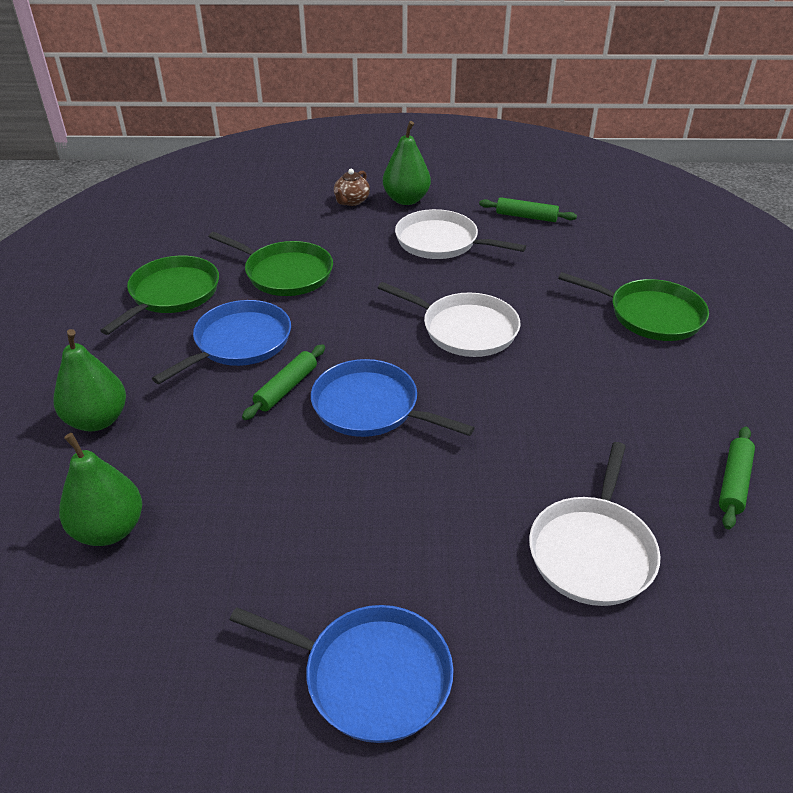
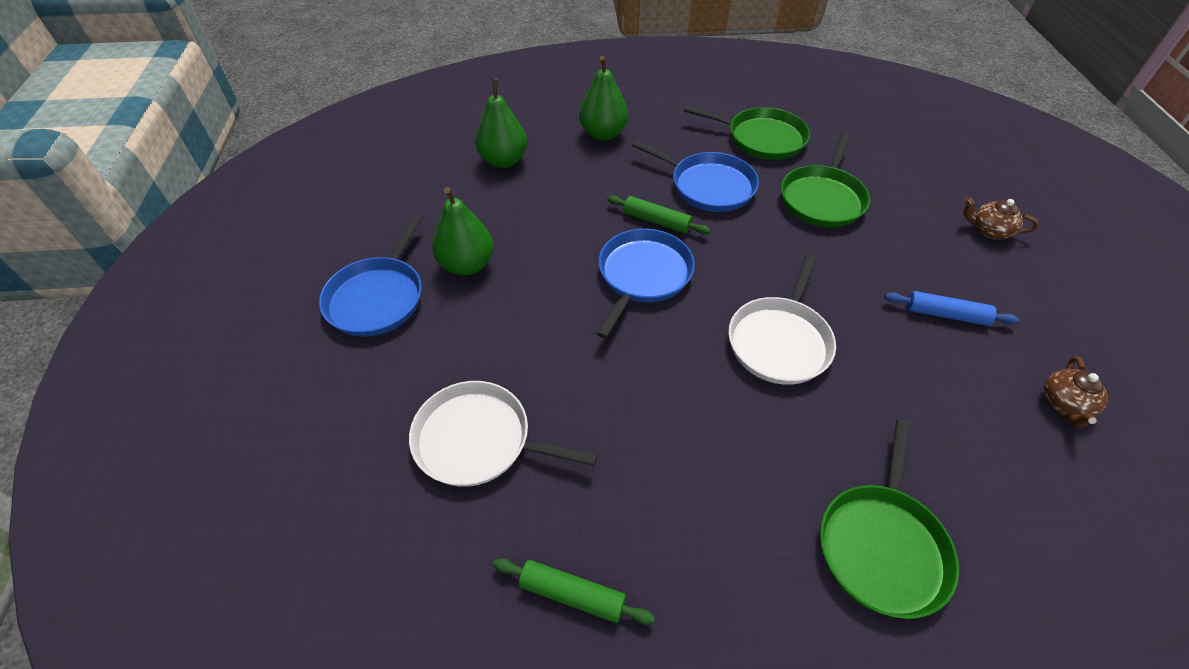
camera: 85 degrees right, 10 degrees up
green pear [383,121,431,205] -> green pear moved to [432,187,494,276]
white pan [395,209,526,259] -> blue rolling pin [885,291,1019,326]
green rolling pin [479,197,577,222] -> brown teapot [1044,356,1108,428]

